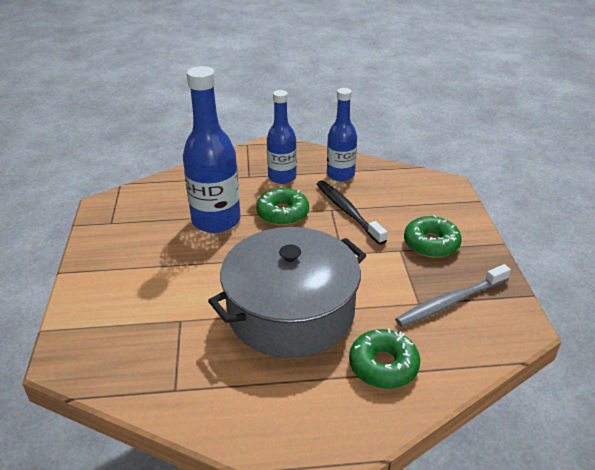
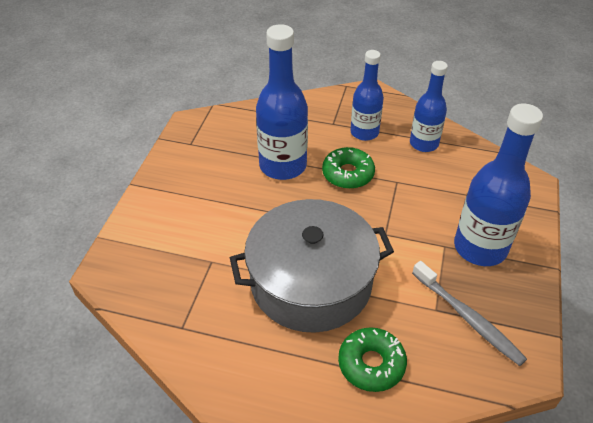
camera: 20 degrees right, 10 degrees up
black toothbrush [317,180,387,245] -> none
grey toothbrush [395,264,511,327] -> grey toothbrush turned 120 degrees counterclockwise [412,261,527,366]
green donut [404,215,462,258] -> blue bottle [454,104,543,266]

